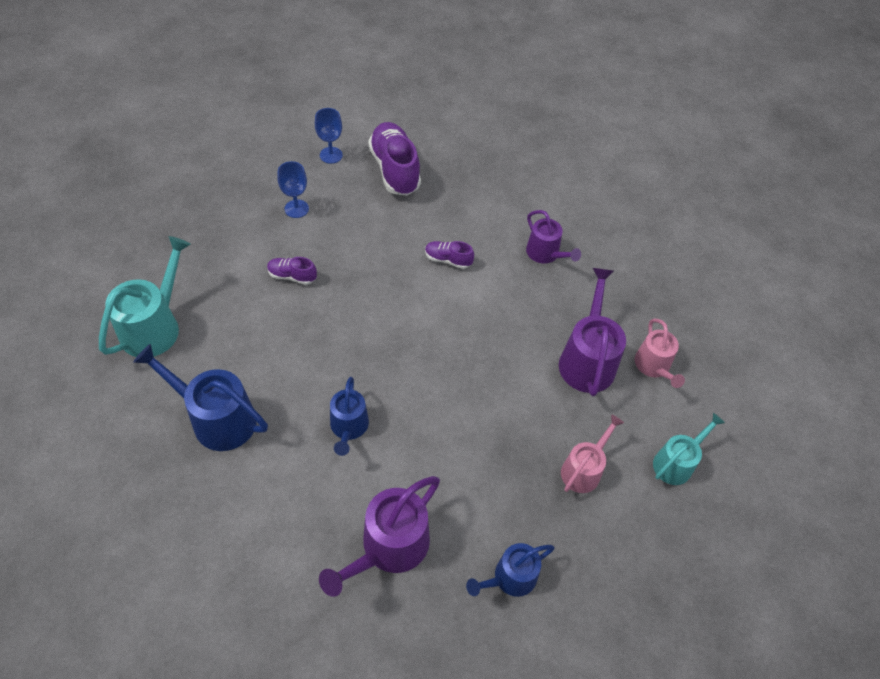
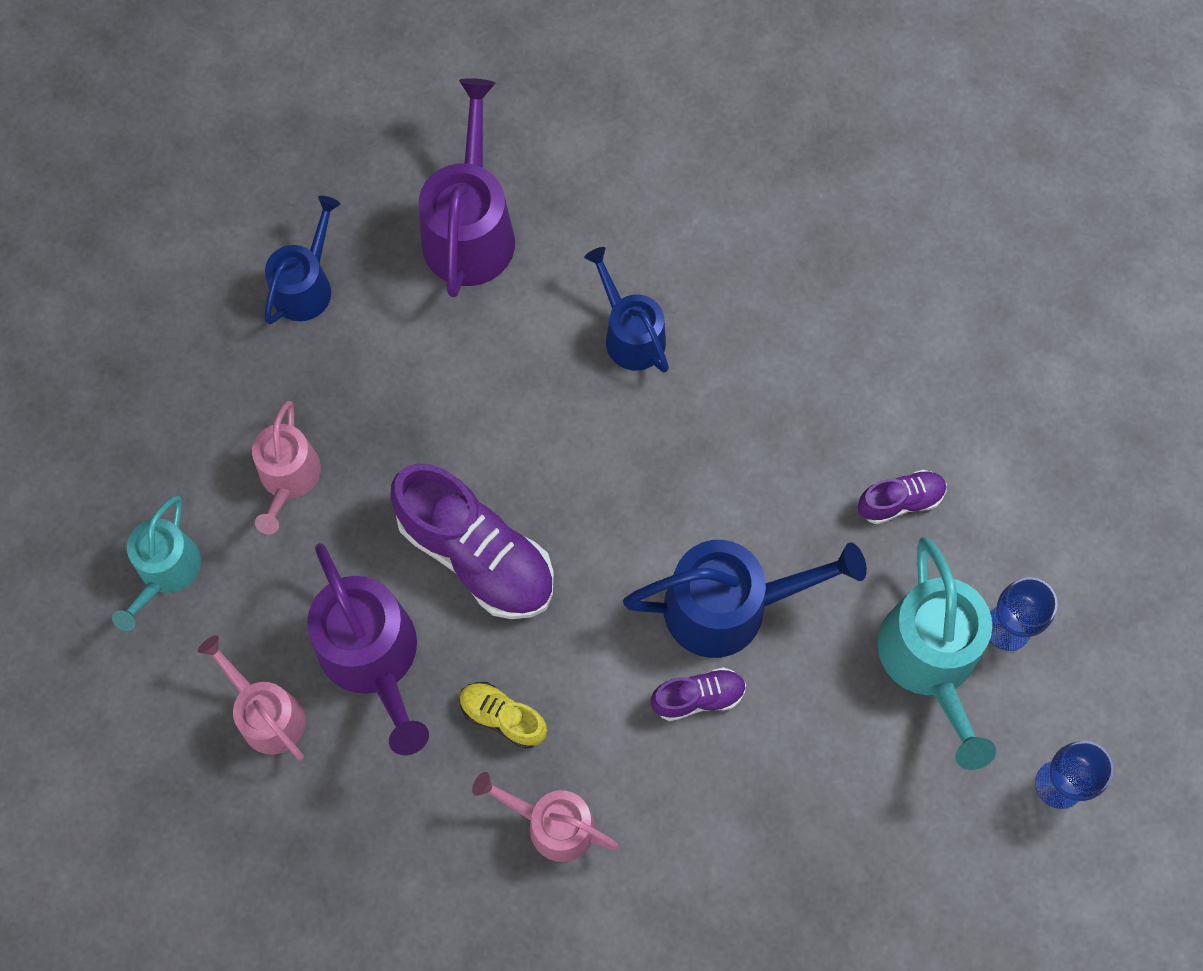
camera: 150 degrees right, 15 degrees up
turquoise watering can [99,236,191,357] -> turquoise watering can moved to [877,537,996,770]
blue watering can [133,344,268,451] -> blue watering can moved to [623,540,867,658]
purple shoe [368,122,421,196] -> purple shoe moved to [390,463,554,619]
purple watering can [526,210,581,263] -> pink watering can [472,772,619,862]
none -> yellow shoe [459,682,547,749]

